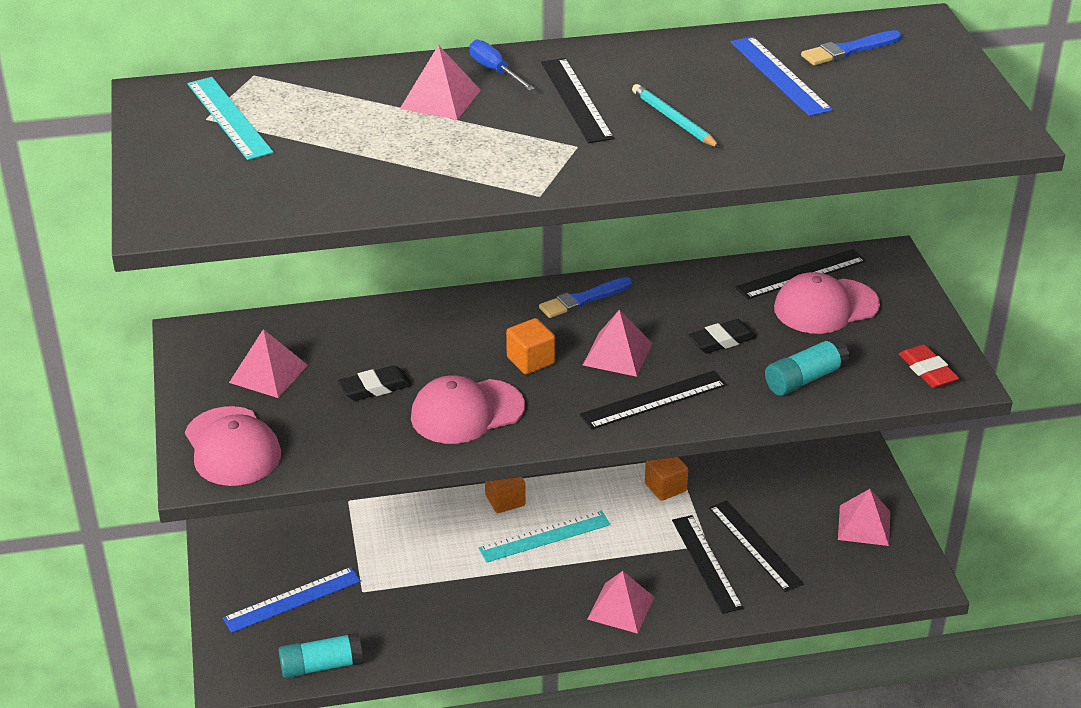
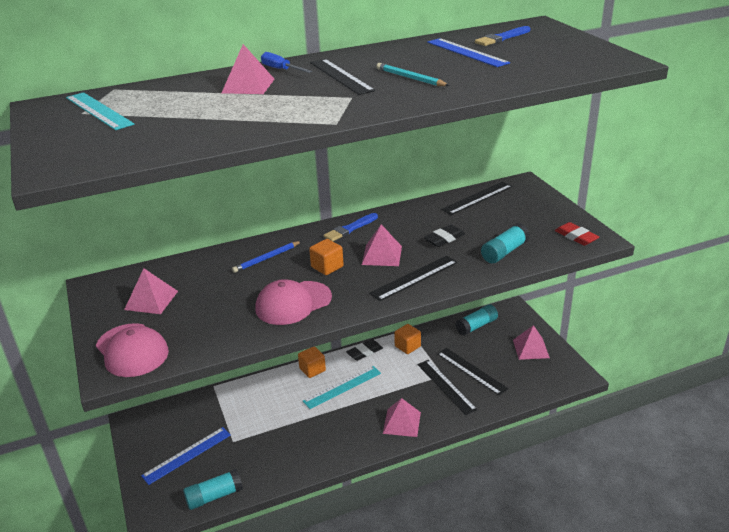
camera: 10 degrees left, 5 degrees down
black eraser [338,365,412,401] -> black eraser moved to [346,339,383,361]
pink cap [774,272,880,334] -> none
none -> blue pencil [232,241,302,273]
none -> turquoise glue stick [455,304,498,336]

